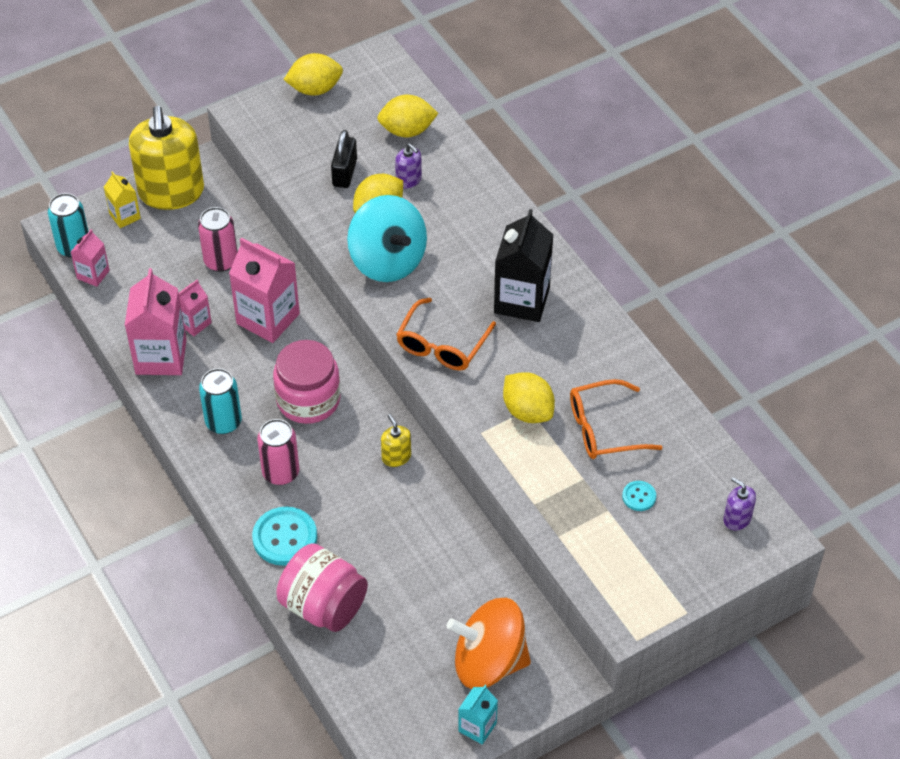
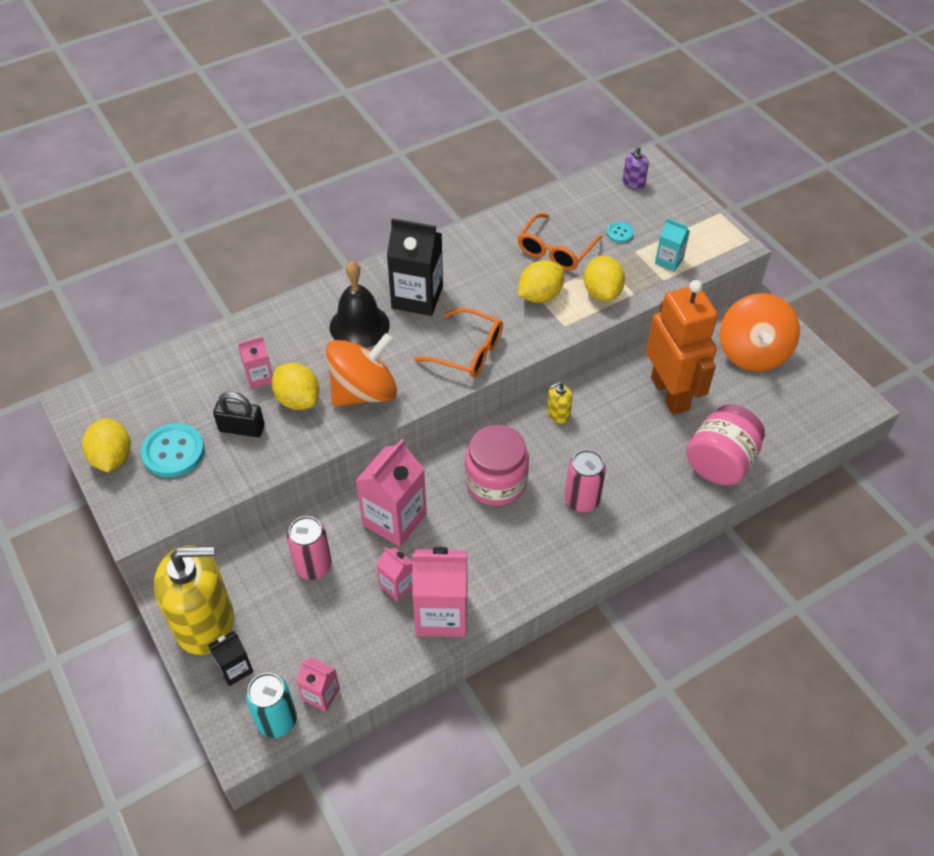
camera: 90 degrees left, 0 degrees up
yellow carton [104,171,141,228] -> black carton [208,631,253,686]
turquoise can [199,368,242,434] -> none
turquoise button [252,507,317,566] -> turquoise button moved to [141,423,205,478]
turquoise spinning top [347,195,427,282] -> orange spinning top [326,333,397,407]
yellow lemon [377,95,438,137] -> yellow lemon moved to [584,256,625,301]
purple soap dispenser [395,143,422,189] -> pink carton [238,336,273,389]
turquoise carton [458,685,498,745] -> turquoise carton moved to [655,218,690,272]
orange glasses [570,379,663,459] -> orange glasses turned 45 degrees clockwise [518,213,602,270]
none -> black bell [330,261,390,348]
none -> orange robot [646,280,718,415]

